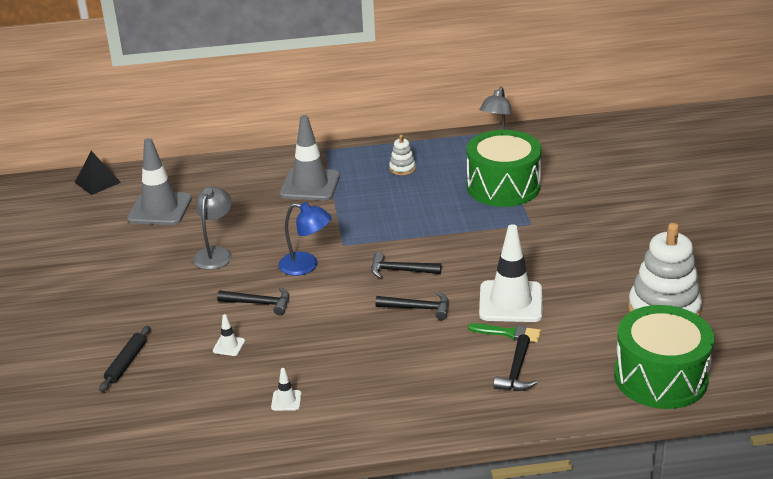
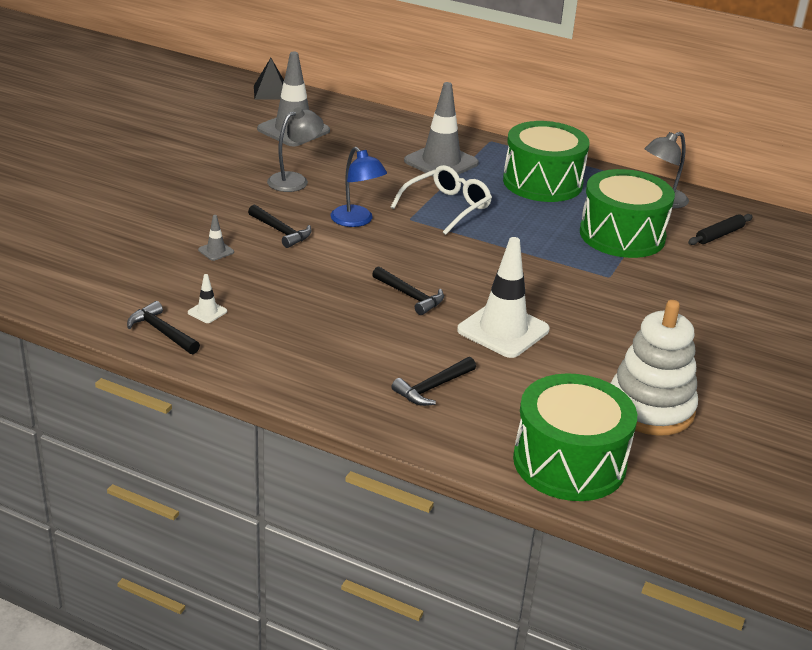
camera: 30 degrees right, 0 degrees up
black rolling pin [99,326,150,392] -> black rolling pin moved to [688,214,753,245]
white traffic cone [213,314,245,356] -> grey traffic cone [198,215,234,261]
black hammer [371,252,441,278] -> black hammer moved to [127,301,200,354]
white stacking toy [389,135,416,175] -> green drum [503,121,590,202]
green brush [468,323,541,342] -> none
none -> white glasses [391,165,492,235]

